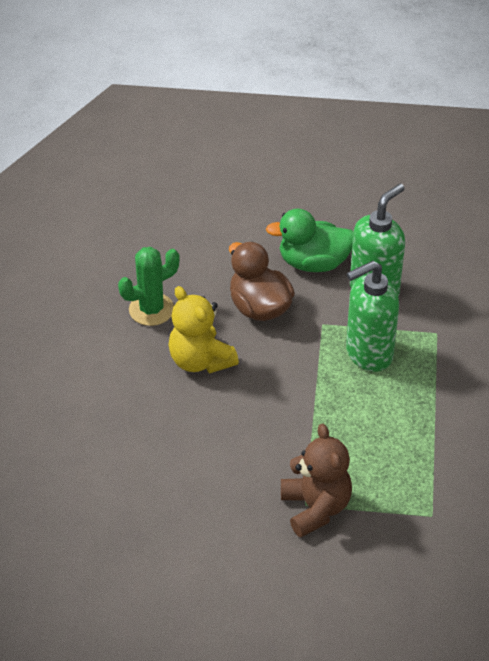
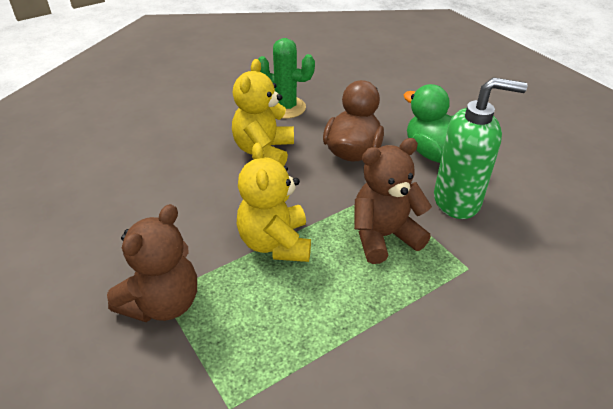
camera: 50 degrees right, 5 degrees down
green soap dispenser [346,261,399,372] -> brown teddy bear [354,138,432,264]
none -> yellow teddy bear [237,143,311,262]

